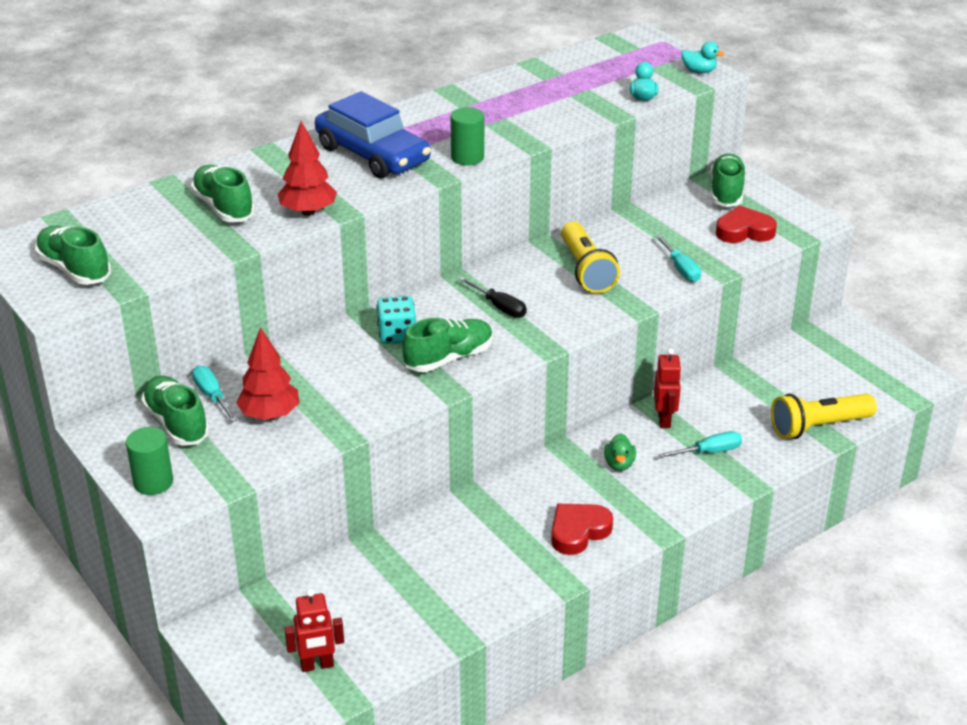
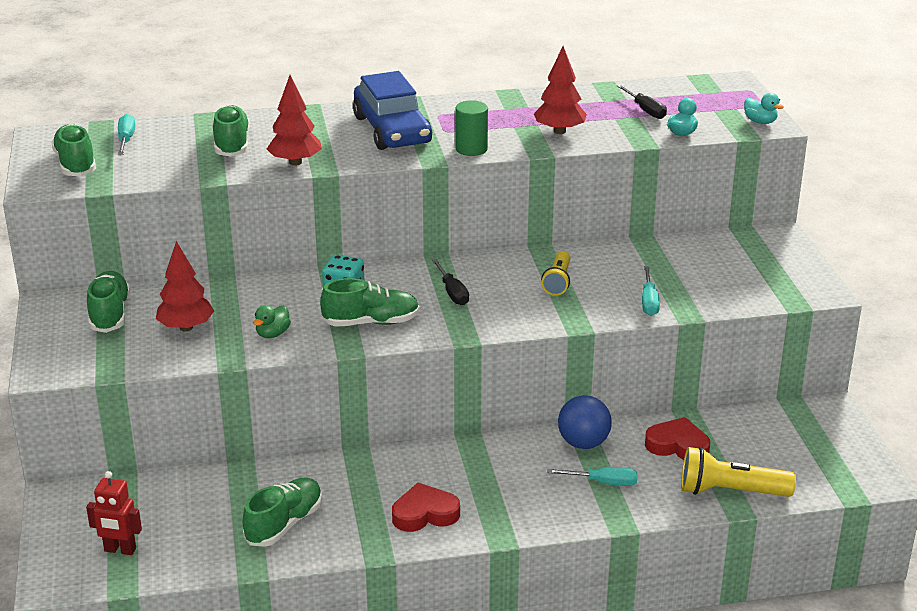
camera: 25 degrees right, 5 degrees down
green cylinder [126,427,173,495] -> none
turquoise screwdriver [192,366,237,422] -> turquoise screwdriver moved to [118,114,135,155]
yellow flashlight [561,222,620,293] -> yellow flashlight [541,251,571,296], size x0.65
green duck [604,433,636,471] -> green duck moved to [253,305,291,338]
red robot [654,348,682,428] -> blue ball [558,395,612,449]
green shoe [710,153,746,207] -> green shoe moved to [242,477,322,547]
red heart [716,205,777,243] -> red heart moved to [645,417,710,460]
none -> red tree [534,46,587,134]
none -> black screwdriver [617,84,667,119]

